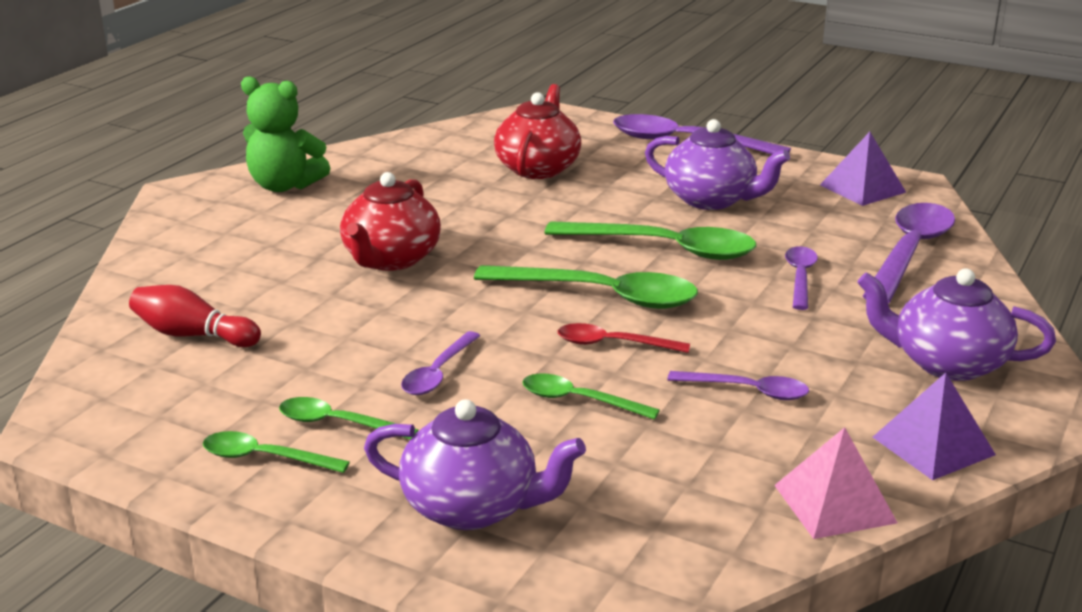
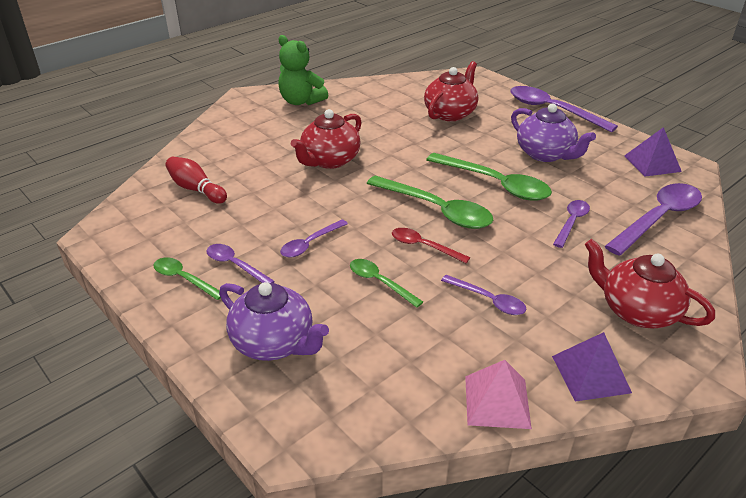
camera: 20 degrees right, 10 degrees up
green spoon [279,397,418,440] -> purple spoon [206,244,275,283]
purple teapot [857,269,1056,381] -> red teapot [584,239,715,328]

